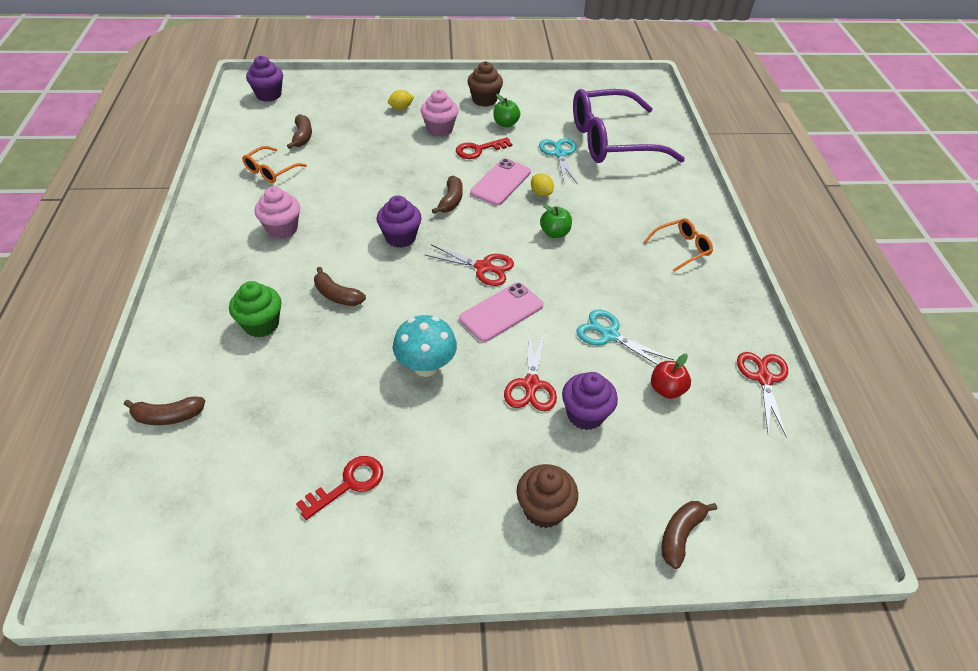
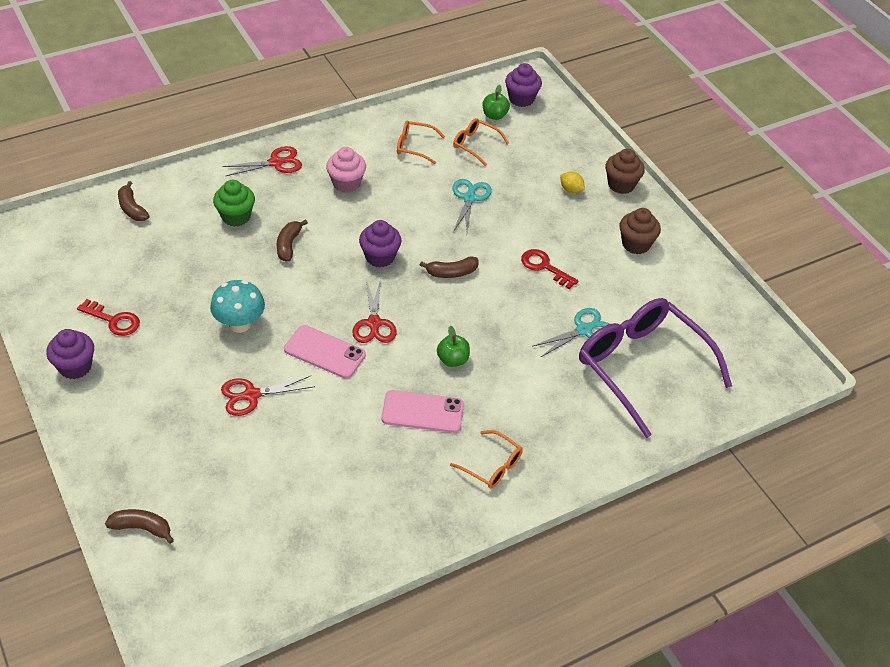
camera: 65 degrees right, 0 degrees up
brown banana [287,114,312,149] -> orange glasses [453,118,509,166]
pink cupcake [421,90,458,137] -> none
pink phone [470,159,531,206] -> pink phone moved to [381,390,464,433]
green apple [493,94,520,128] -> green apple moved to [482,85,510,120]
brown cupcake [516,464,578,528] -> brown cupcake moved to [605,149,645,194]
yellow lemon [531,173,554,196] -> none
purple cupcake [562,372,618,430] -> purple cupcake moved to [46,329,94,379]
turquoise scissors [576,310,674,365] -> turquoise scissors moved to [453,179,492,232]
red apple [651,354,691,399] -> none
red scissors [737,352,788,437] -> red scissors moved to [222,146,302,176]

